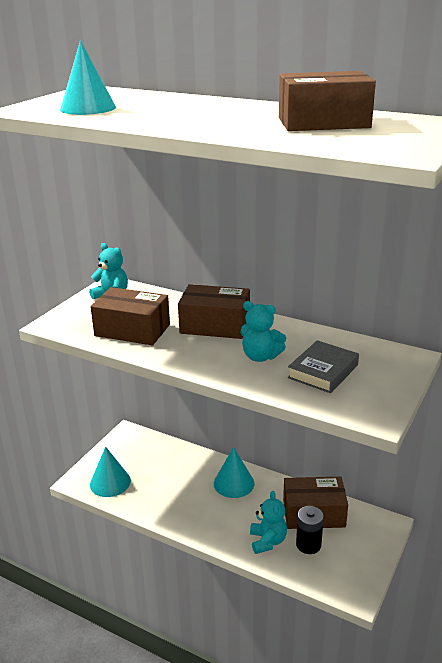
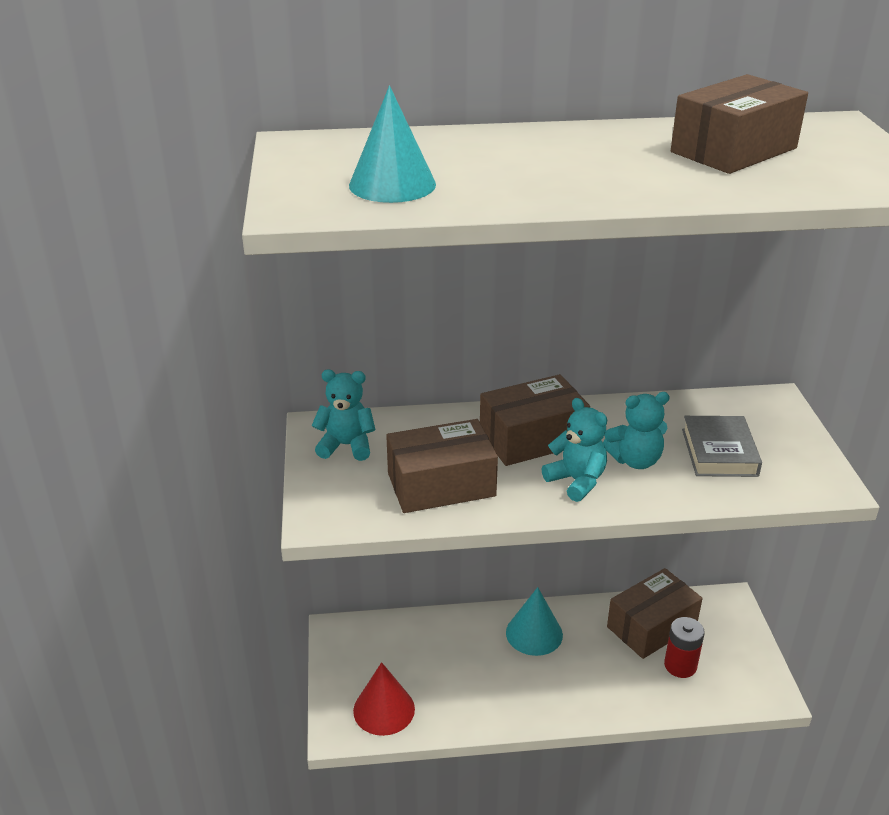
camera: 35 degrees left, 5 degrees up
turquoise cone [90,446,131,497] -> red cone [353,662,415,736]
turquoise teddy bear [250,491,287,554] -> turquoise teddy bear moved to [542,398,607,502]
black battery [296,506,324,554] -> red battery [664,617,705,678]

